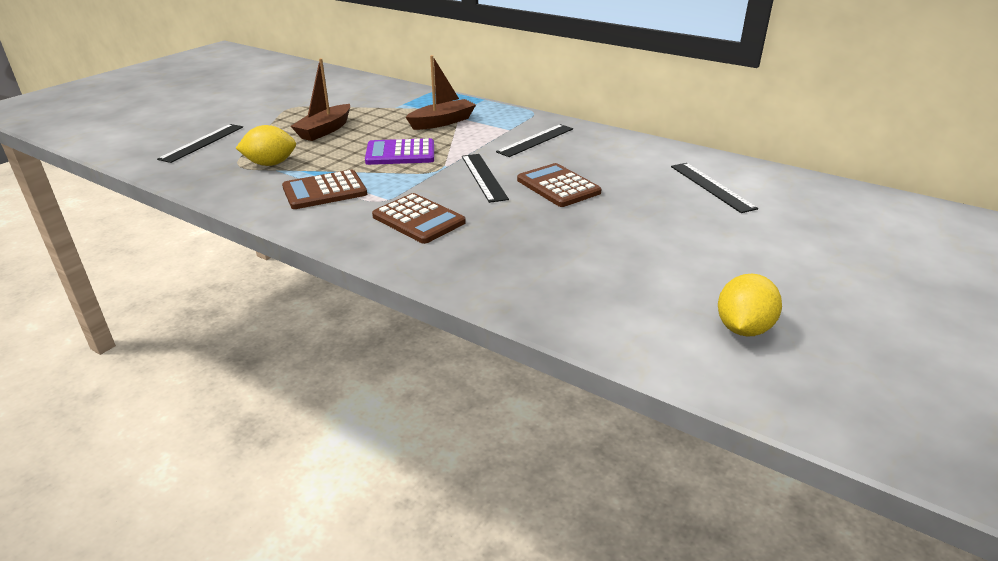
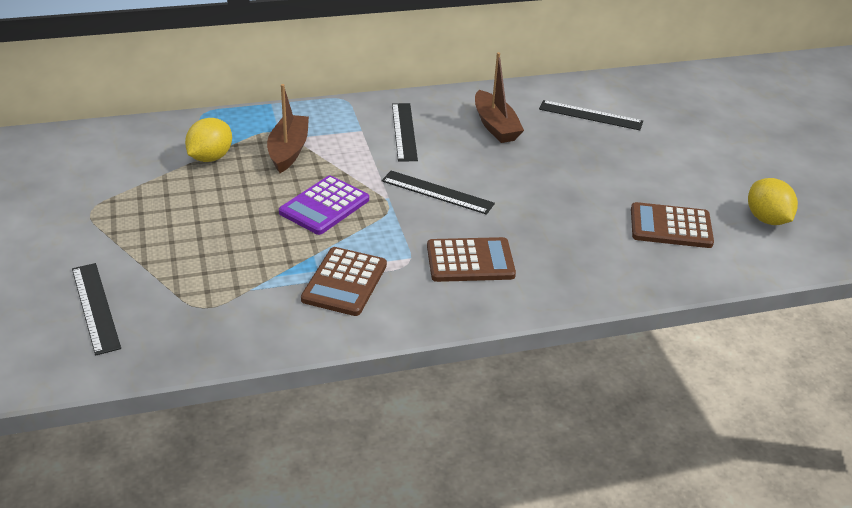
camera: 50 degrees left, 5 degrees up
yellow lemon [236,125,296,166] -> yellow lemon moved to [185,118,232,162]
brown boat [291,58,350,141] -> brown boat moved to [475,52,524,143]
brown calculator [517,163,601,207] -> brown calculator moved to [631,202,714,248]

